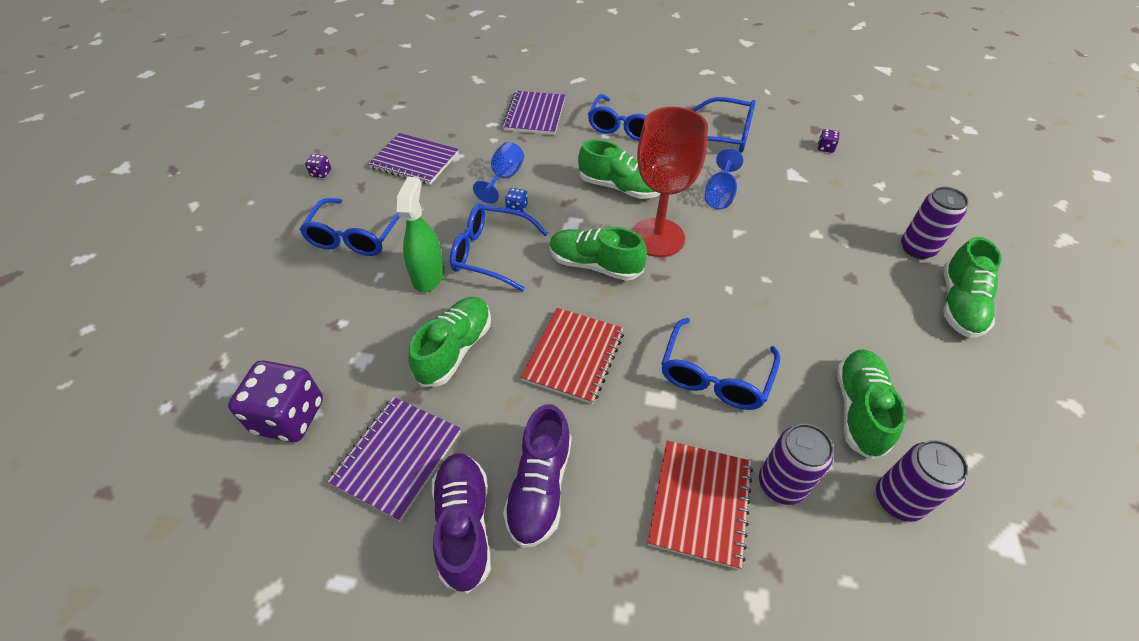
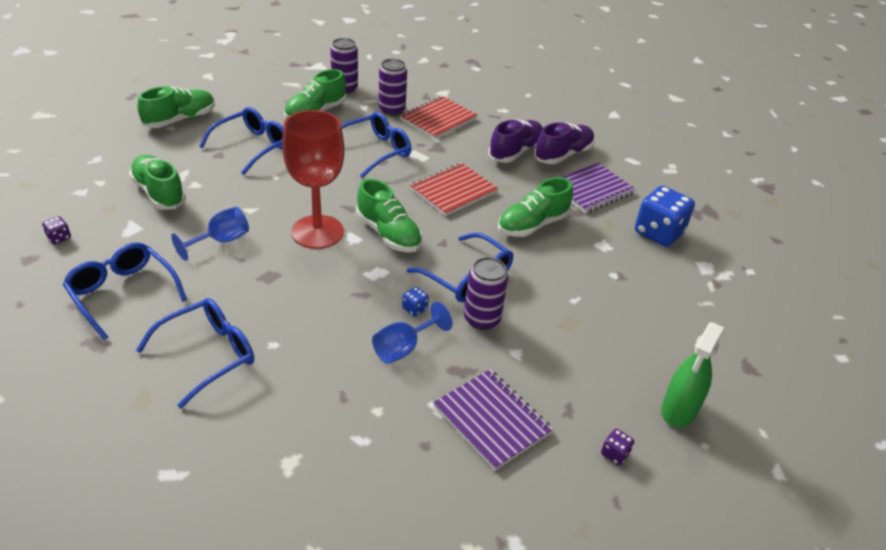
camera: 155 degrees left, 10 degrees down
purple dice [228,360,323,442] -> blue dice [635,186,695,247]
blue glasses [300,198,400,256] -> blue glasses moved to [199,107,283,175]
green spray bottle [397,177,444,292] -> green spray bottle moved to [661,322,724,427]
purple shoe [432,453,491,594] -> purple shoe turned 150 degrees counterclockwise [534,122,594,164]
purple notebook [502,91,565,135] -> none
green shoe [578,139,660,199] -> green shoe moved to [129,155,186,210]
purple can [901,187,968,259] -> purple can moved to [464,257,508,330]

